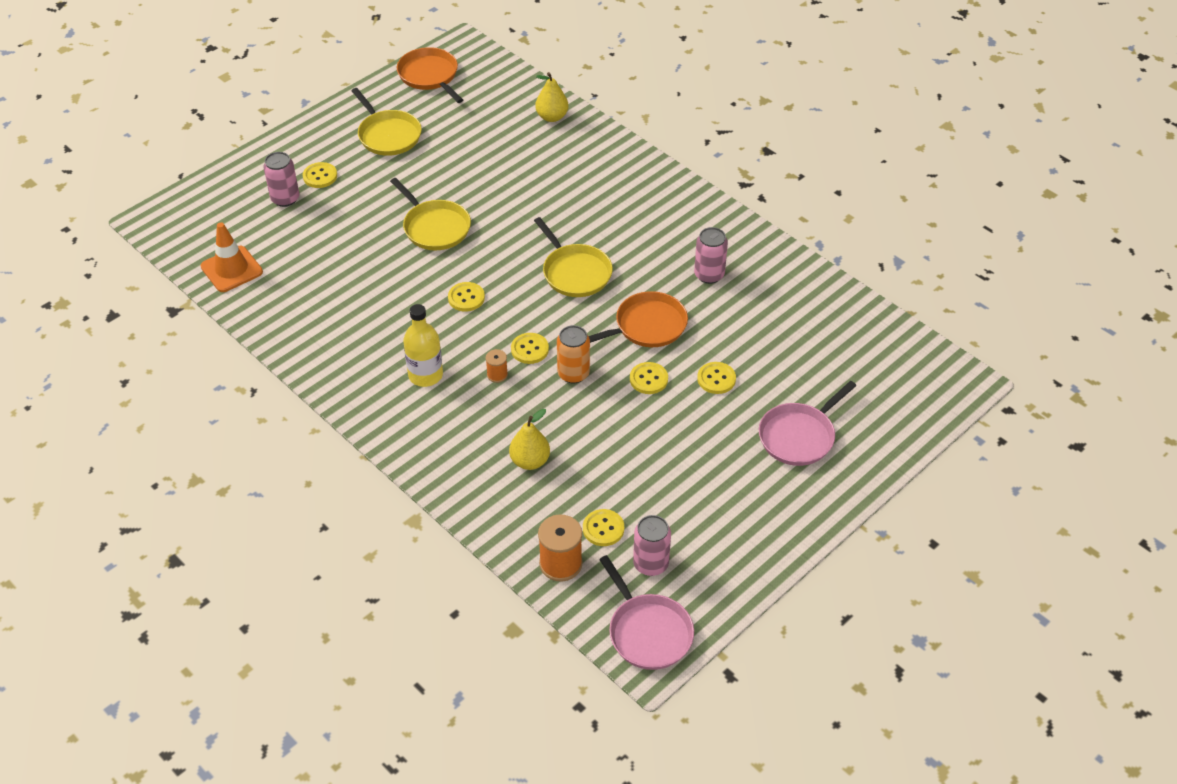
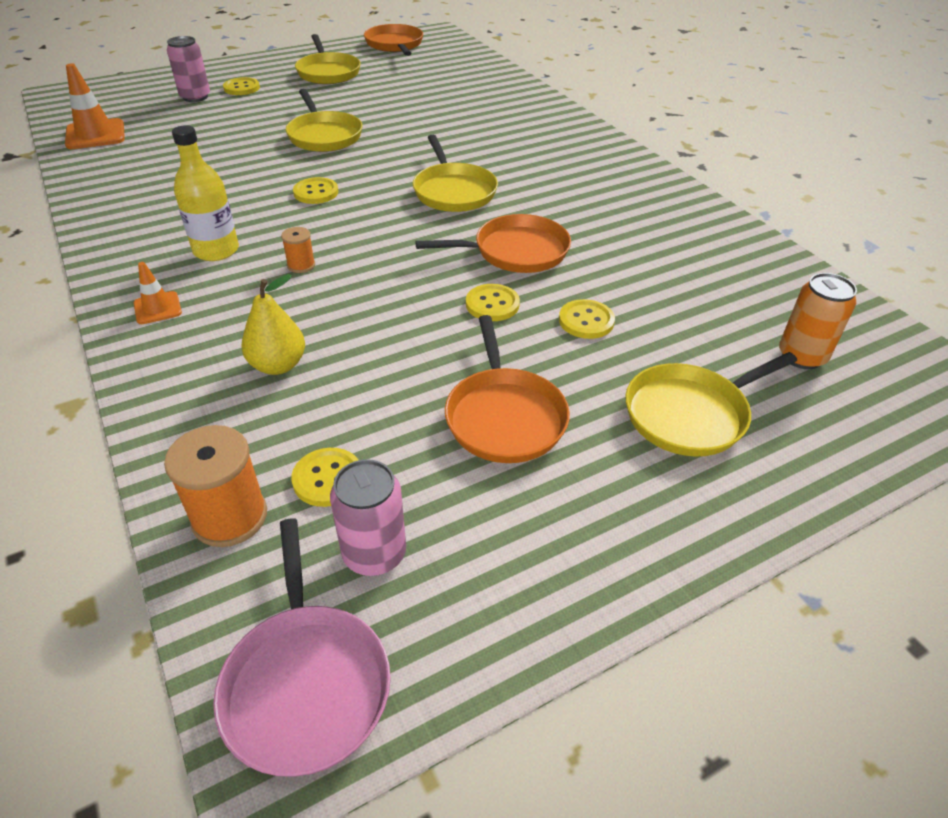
camera: 15 degrees right, 5 degrees down
yellow button [511,333,549,364] -> none
yellow pear [535,72,569,122] -> none
orange can [557,325,590,384] -> orange can moved to [779,273,857,369]
pink can [694,227,728,284] -> none
pink pan [759,381,856,466] -> yellow pan [625,352,797,456]
none -> orange traffic cone [134,262,182,324]
none -> orange pan [445,315,570,463]

